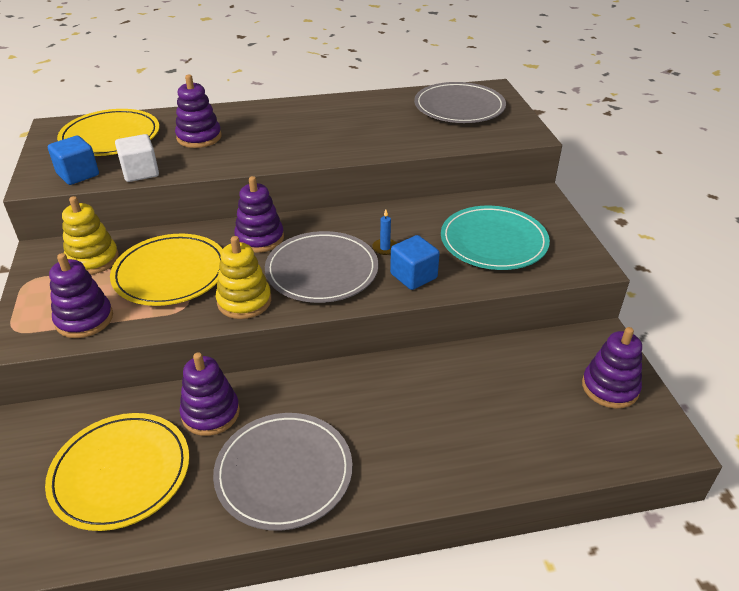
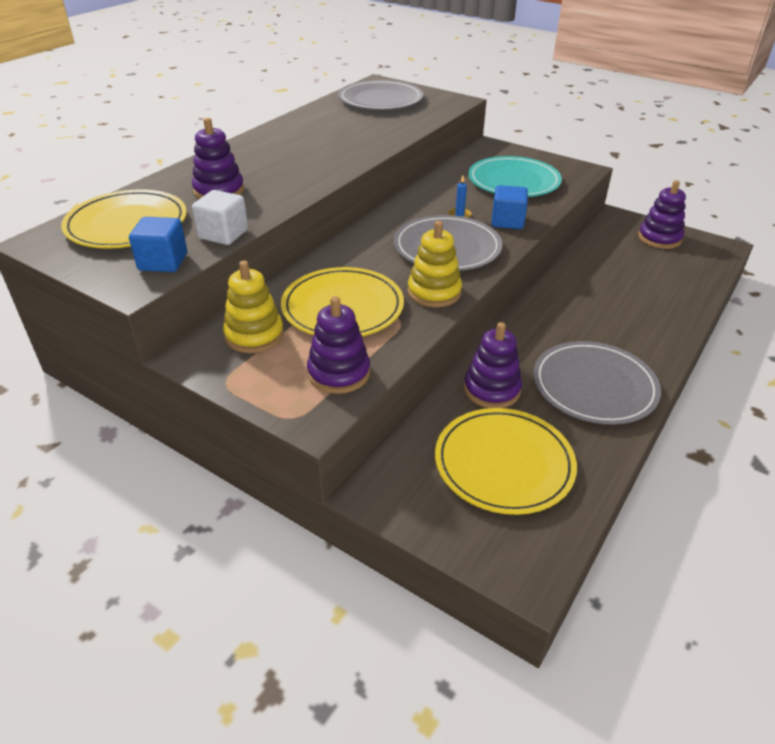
camera: 45 degrees left, 0 degrees up
purple stacking toy [234,176,284,253] -> none

